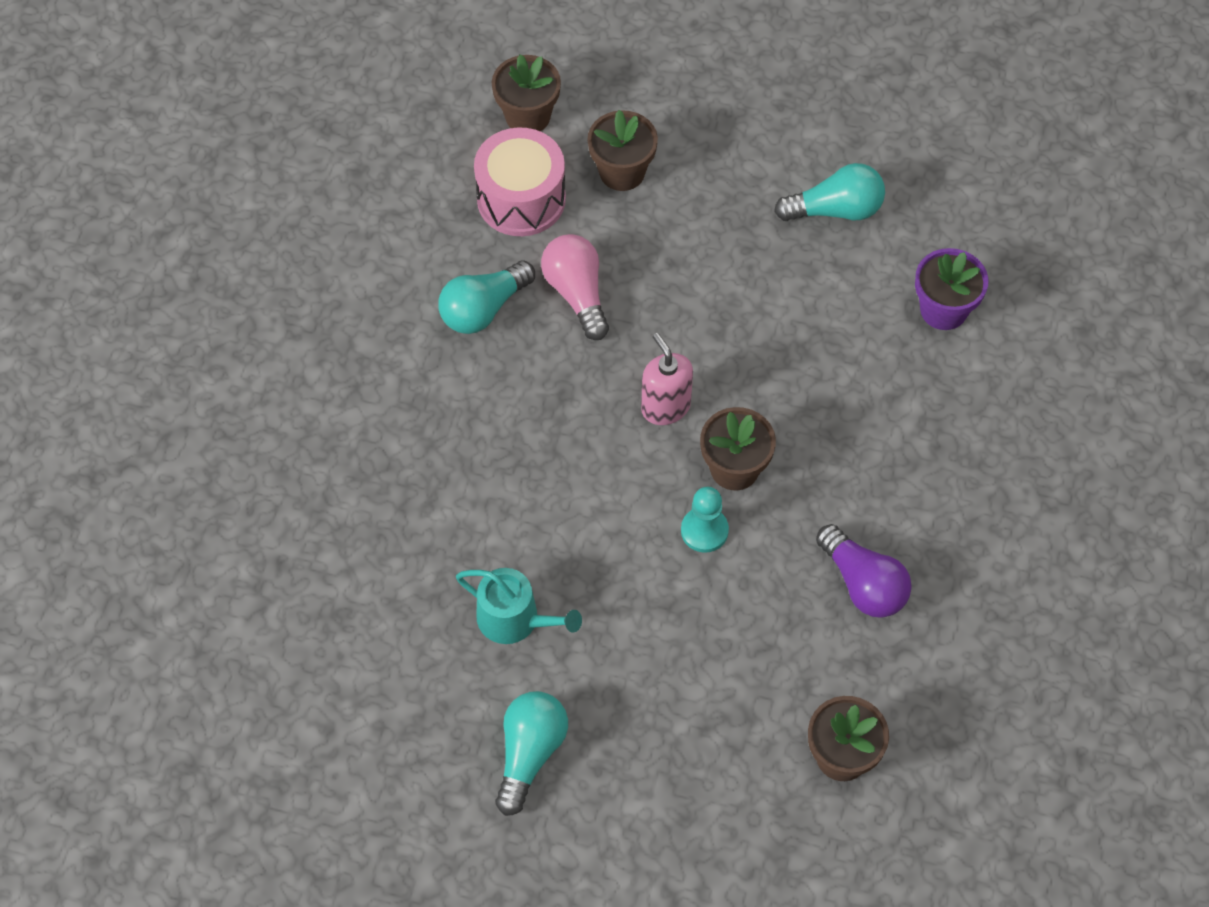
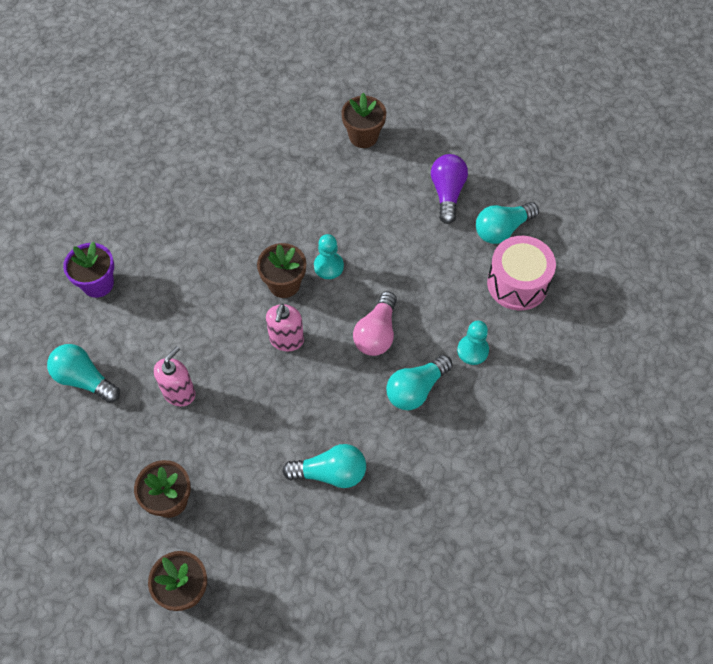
camera: 140 degrees left, 0 degrees up
turquoise watering can [456,568,582,644] -> none
pink drum [474,127,566,236] -> pink drum moved to [487,236,556,311]
pink light bulb [541,234,609,340] -> pink light bulb moved to [353,291,397,356]
purple light bulb [816,524,912,618] -> purple light bulb moved to [431,154,468,224]
none -> pink soap dispenser [154,346,195,406]
none -> turquoise light bulb [386,355,453,410]
none -> turquoise pawn [457,320,489,365]

